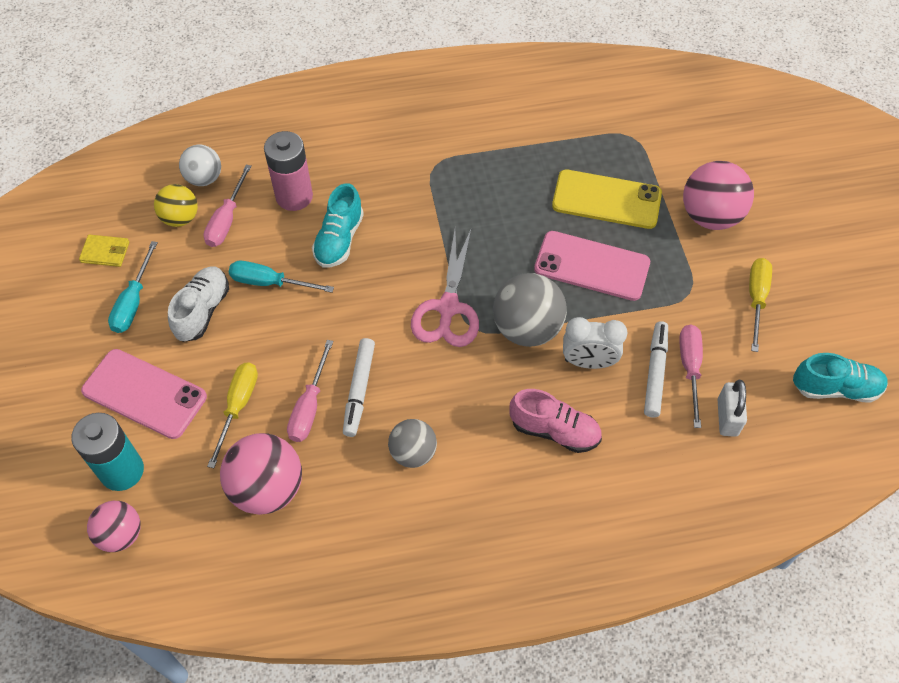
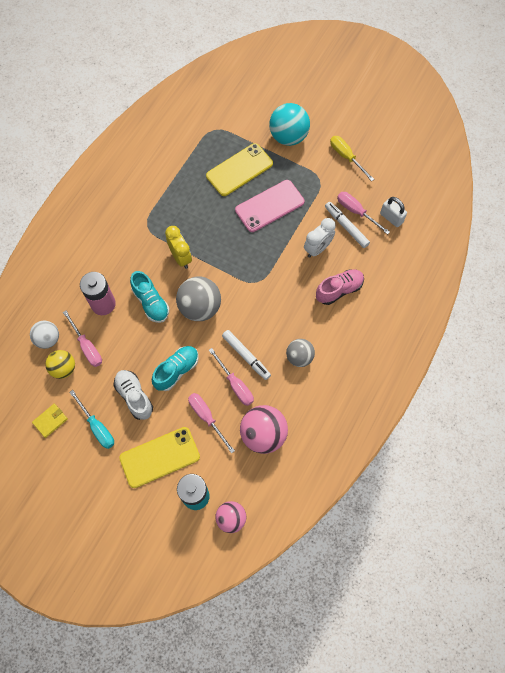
camera: 50 degrees left, 10 degrees up
pink phone [81,349,207,439] -> yellow phone [119,427,200,488]
yellow screwdriver [207,362,258,468] -> pink screwdriver [188,393,235,453]
turquoise screwdriver [229,261,334,293] -> none
pink scissors [411,227,479,347] -> none
grey ball [493,273,567,347] -> grey ball moved to [176,276,221,321]
pink ball [683,161,754,230] -> turquoise ball [269,103,310,146]
turquoise shoe [793,353,888,403] -> turquoise shoe moved to [152,346,198,391]
none -> yellow clock [165,226,192,269]

